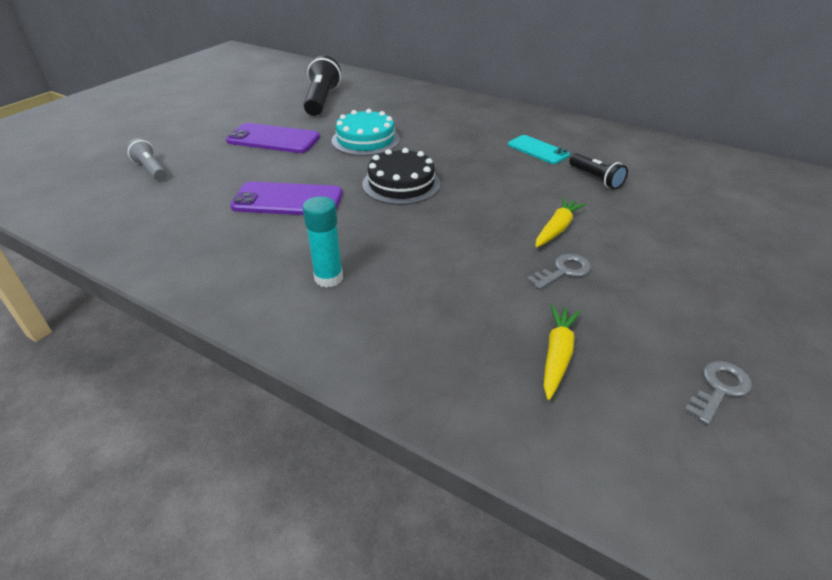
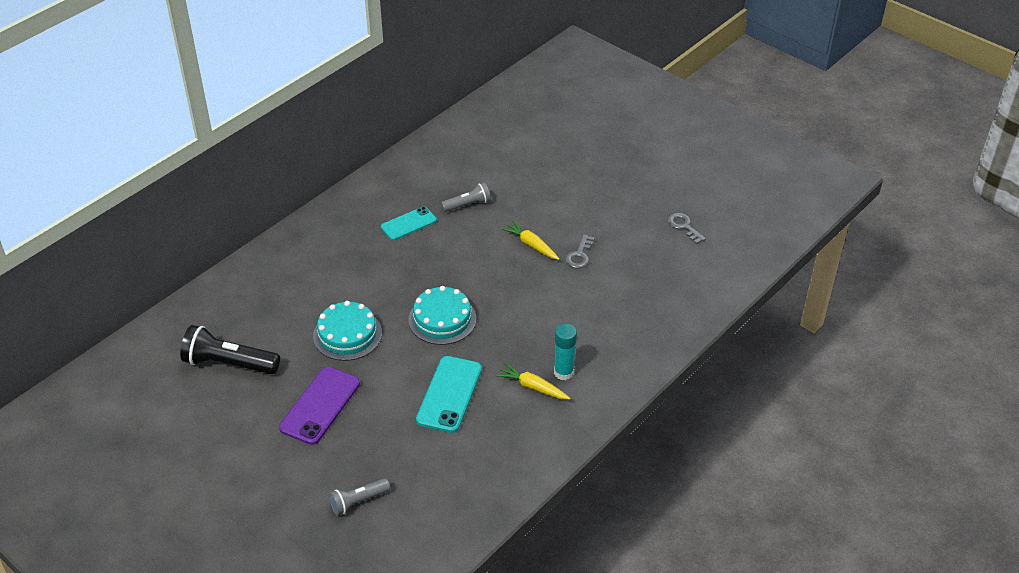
camera: 80 degrees left, 5 degrees up
purple phone [230,182,343,215] -> turquoise phone [416,356,482,433]
black cake [362,148,440,205] -> turquoise cake [408,286,476,345]
grey key [526,254,591,290] -> grey key turned 135 degrees counterclockwise [565,235,595,268]
yellow carrot [544,304,581,400] -> yellow carrot moved to [496,363,571,400]
black flashlight [569,153,628,189] -> grey flashlight [441,183,491,212]

